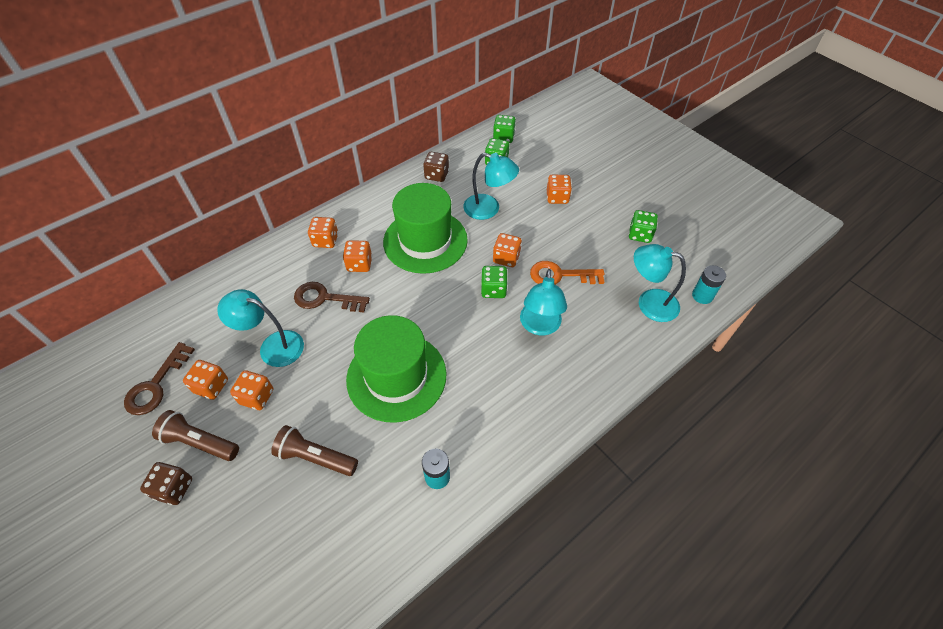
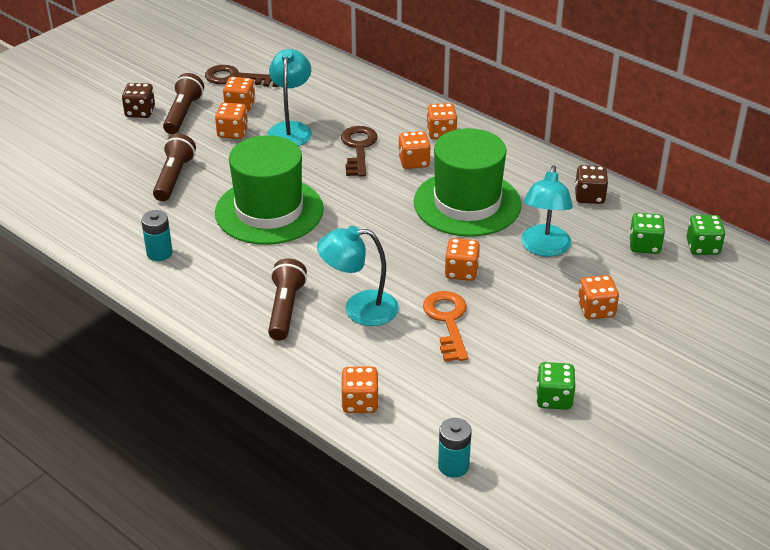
camera: 80 degrees right, 15 degrees down
green dice [481,266,508,298] -> none
turquoise lamp [634,244,686,322] -> none
none -> brown flashlight [268,258,307,341]
none -> orange dice [341,366,379,413]

